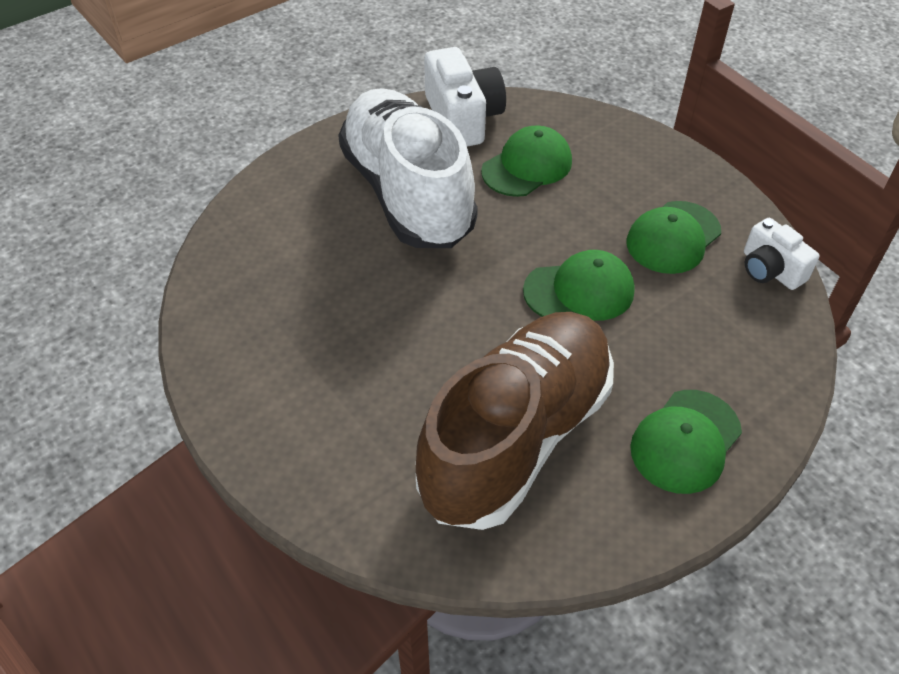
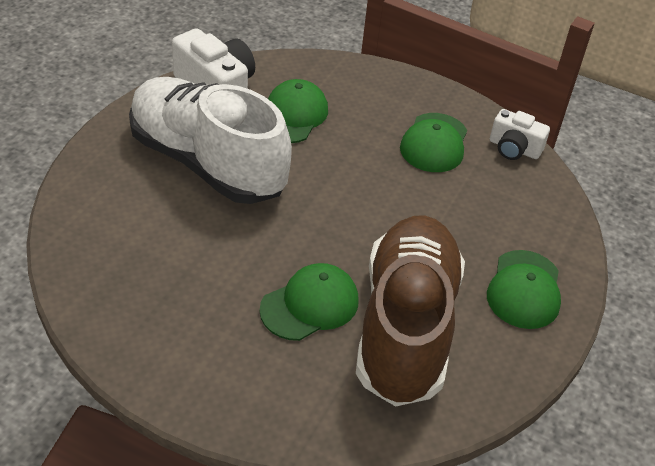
camera: 30 degrees left, 5 degrees down
green cap [523,250,635,321] -> green cap moved to [259,263,359,341]

